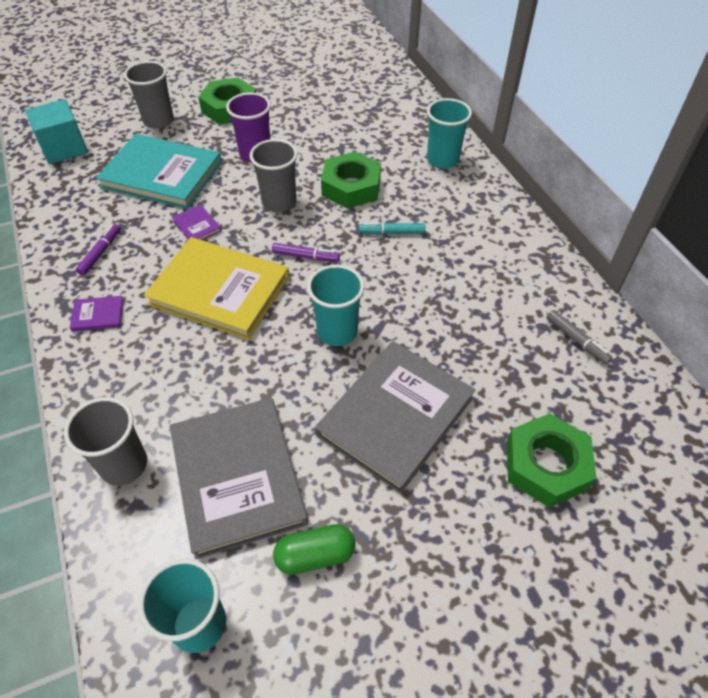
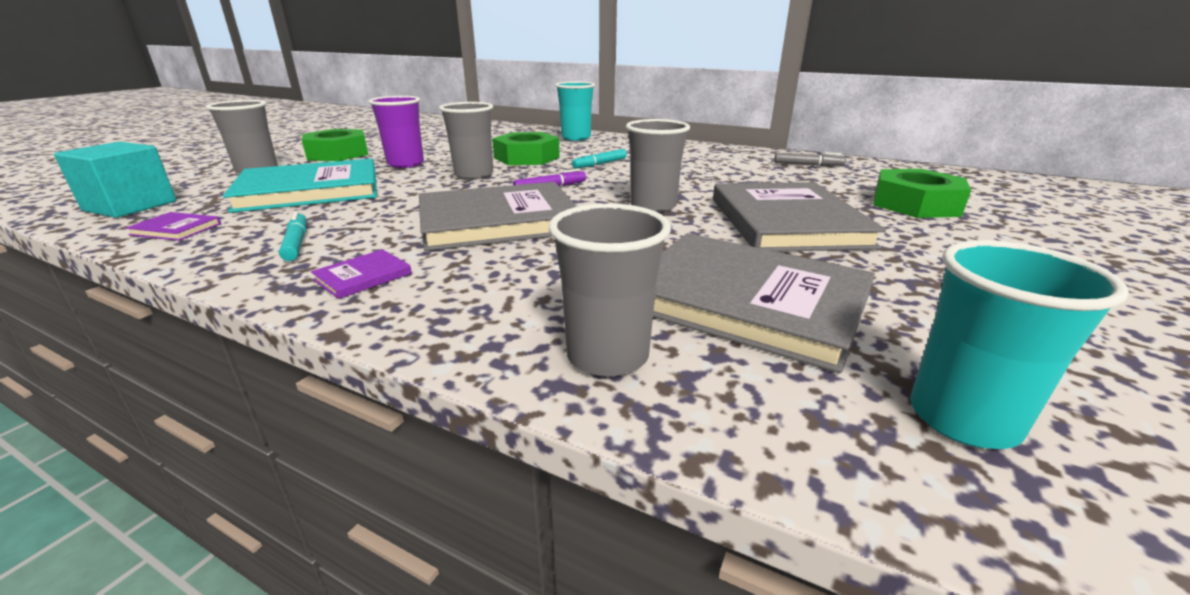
camera: 40 degrees left, 25 degrees down
purple marker [76,224,121,276] -> turquoise marker [279,211,306,261]
yellow book [144,237,289,340] -> grey book [419,182,577,251]
purple book [172,205,222,240] -> purple book moved to [126,212,221,241]
green capsule [273,524,356,575] -> none
turquoise cup [307,265,365,346] -> grey cup [626,119,690,213]

